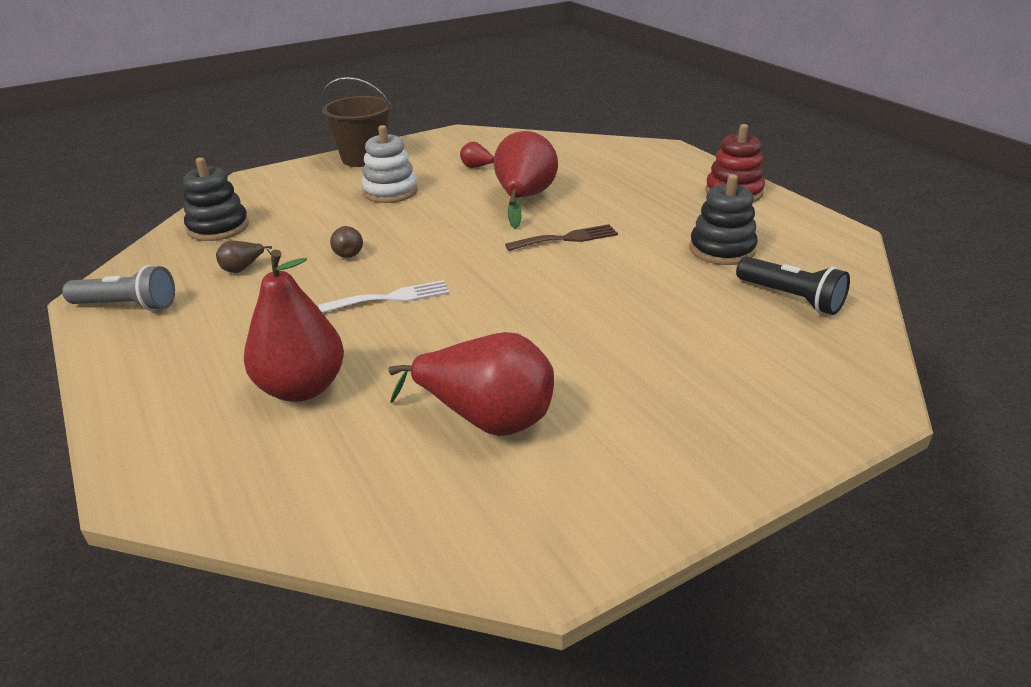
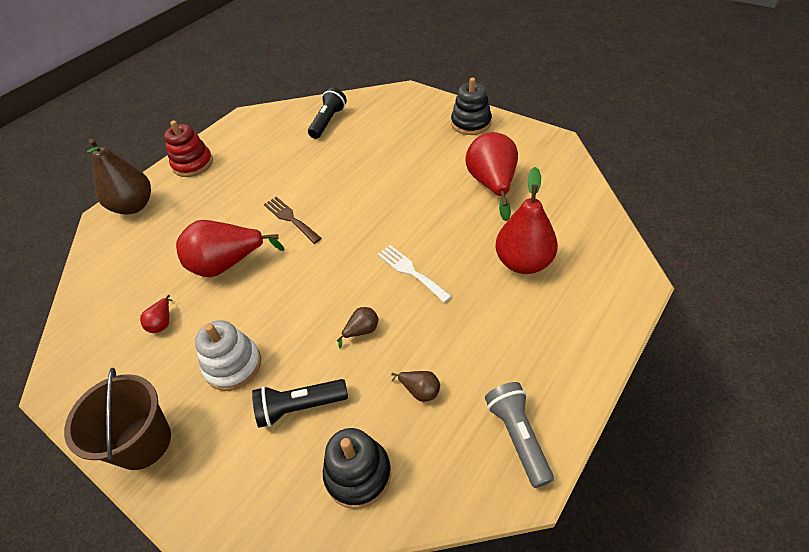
camera: 110 degrees left, 15 degrees up
black stacking toy [689,174,758,265] -> black stacking toy moved to [451,78,492,135]
none -> brown pear [87,139,151,215]
none -> black flashlight [252,379,348,428]

